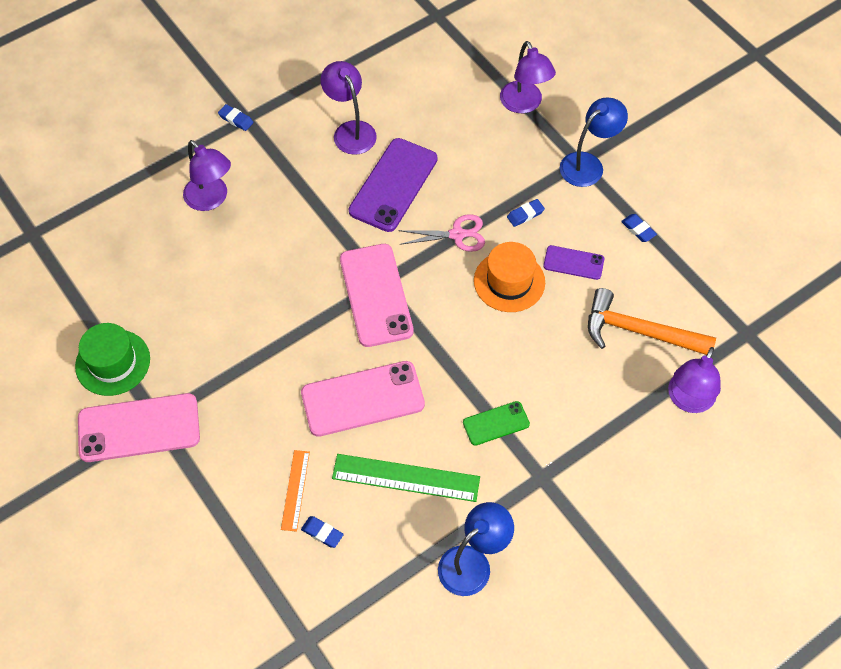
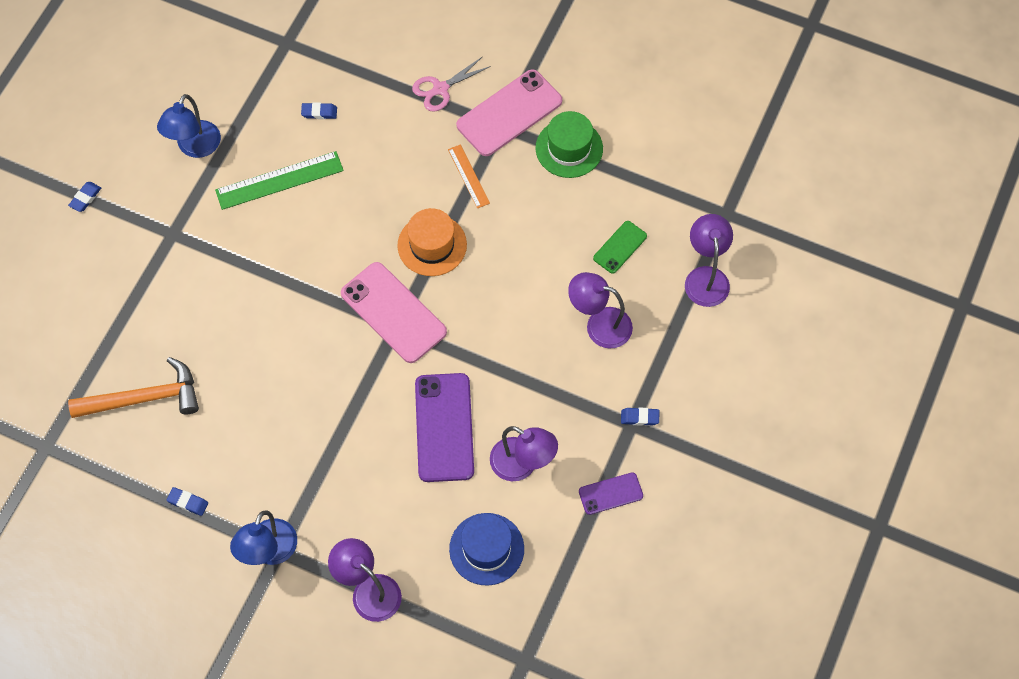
camera: 150 degrees right, 5 degrees up
orange ruler [281,450,310,532] -> orange ruler moved to [448,145,490,208]
pink phone [301,361,425,437] -> none
pink scissors [398,214,485,252] -> pink scissors moved to [412,56,491,112]
green phone [463,401,530,446] -> green phone moved to [593,221,647,274]
orange hat [474,242,545,312] -> orange hat moved to [397,208,467,276]
blue eraser [507,199,545,227] -> blue eraser moved to [68,182,101,212]
purple phone [543,245,604,280] -> purple phone moved to [579,472,643,515]
purple lamp [668,347,721,413] -> purple lamp moved to [685,214,733,307]
none -> blue hat [449,513,524,585]

